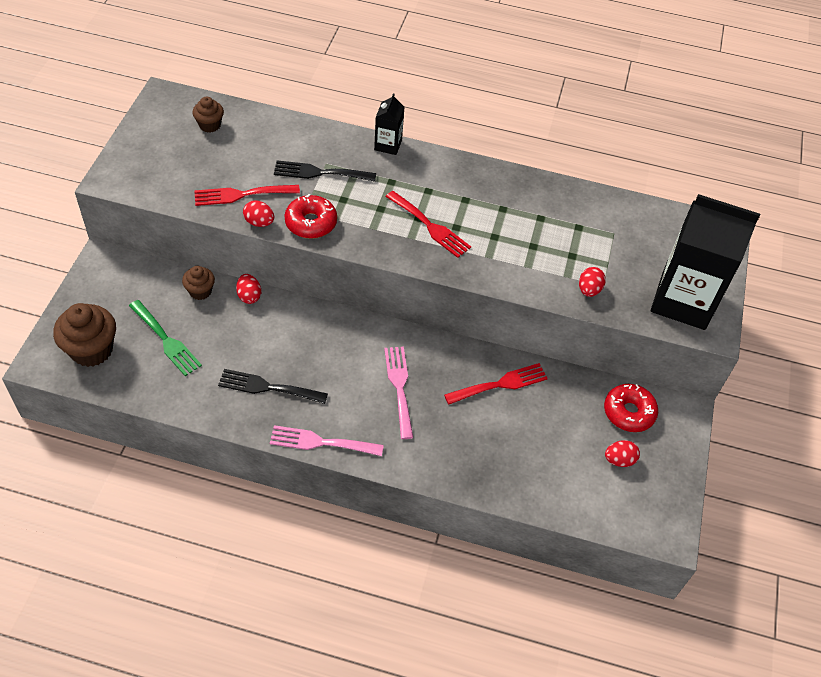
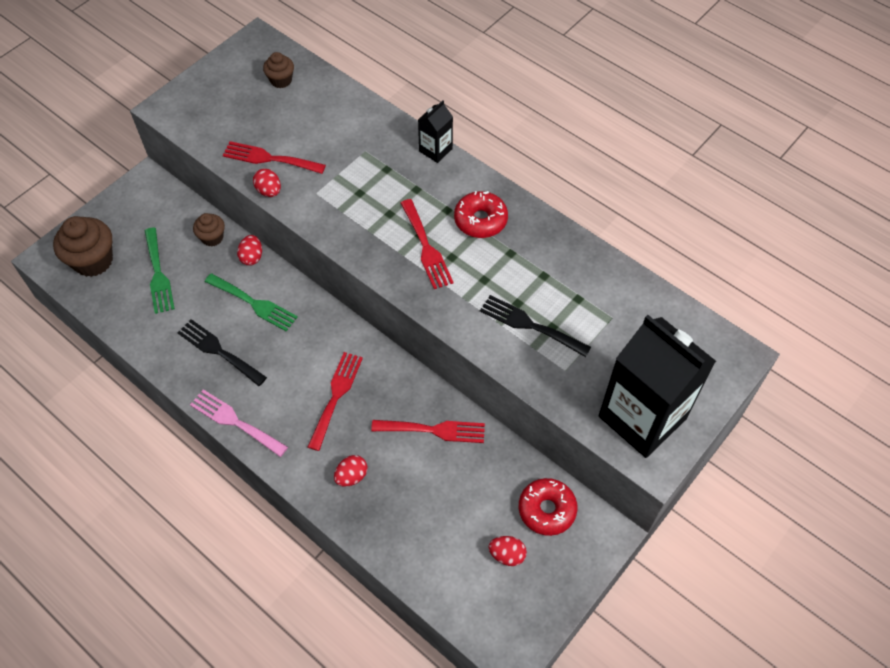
camera: 30 degrees right, 5 degrees up
black fork [274,160,376,182] -> black fork moved to [480,295,591,357]
red donut [285,194,337,239] -> red donut moved to [454,191,508,238]
pink fork [384,346,413,439] -> red fork [308,352,363,451]
red egg [579,267,606,297] -> red egg moved to [334,455,367,487]
none -> green fork [205,273,298,331]

